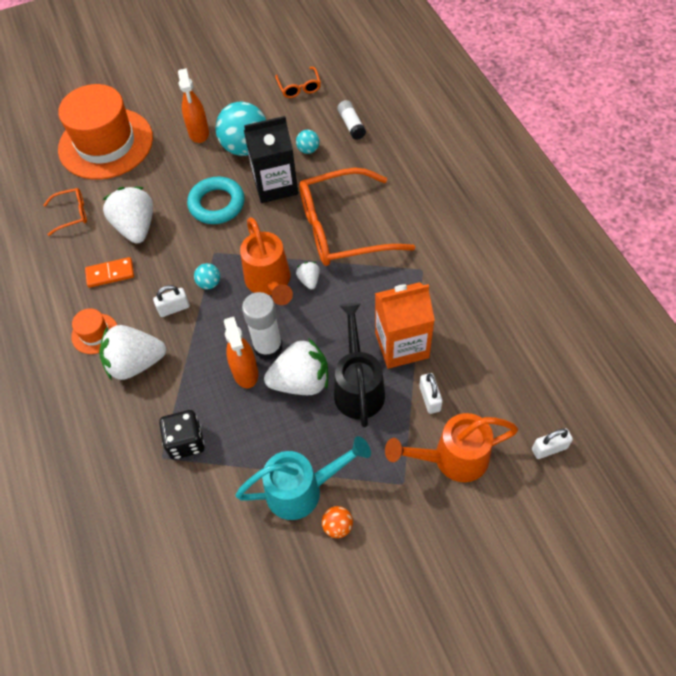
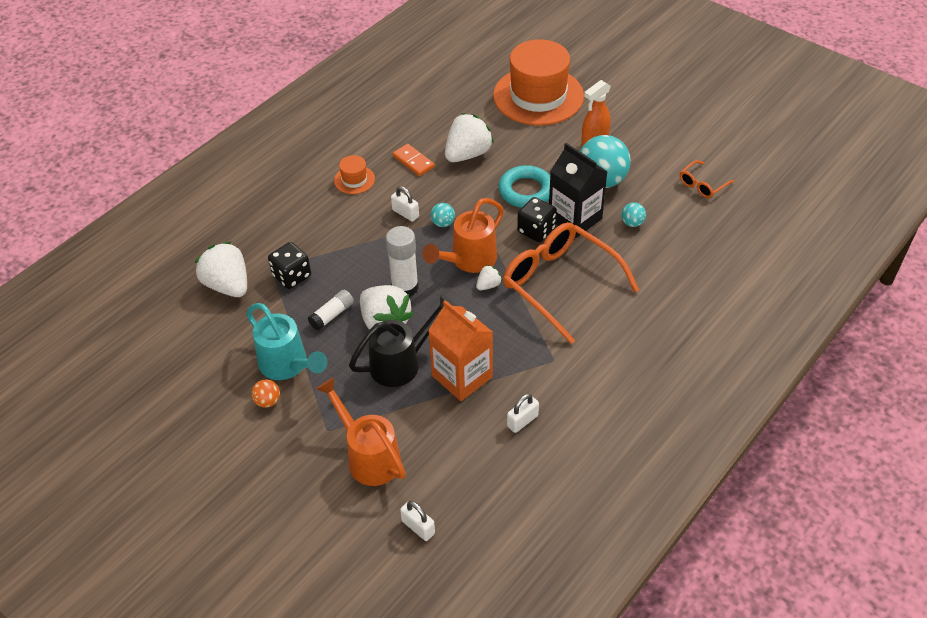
camera: 60 degrees right, 10 degrees down
orange glasses [43,188,87,236] -> none
white strawberry [99,325,166,380] -> white strawberry moved to [195,241,247,297]
orange spray bottle [224,317,258,388] -> none
white glue stick [337,100,366,140] -> white glue stick moved to [308,290,354,331]
white padlock [419,373,443,414] -> white padlock moved to [507,394,539,433]
none -> black dice [517,197,557,242]

